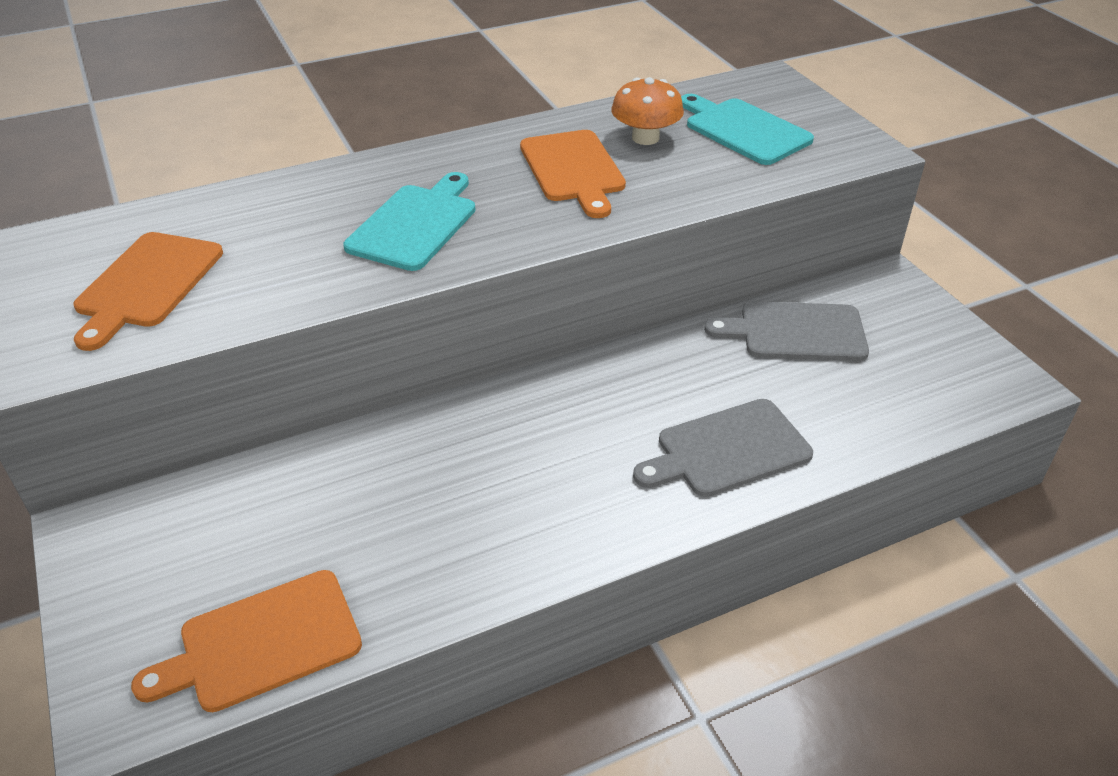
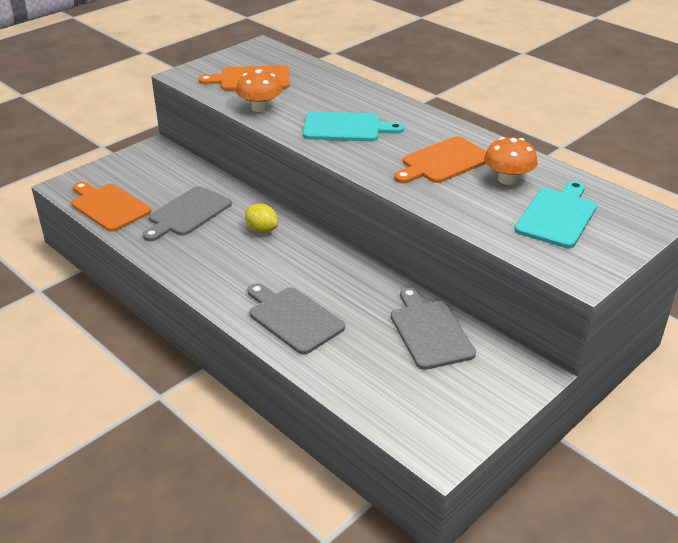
camera: 70 degrees right, 5 degrees down
none -> grey cutting board [143,186,232,241]
none -> orange mushroom [236,69,282,112]
none -> yellow lemon [245,204,278,233]

